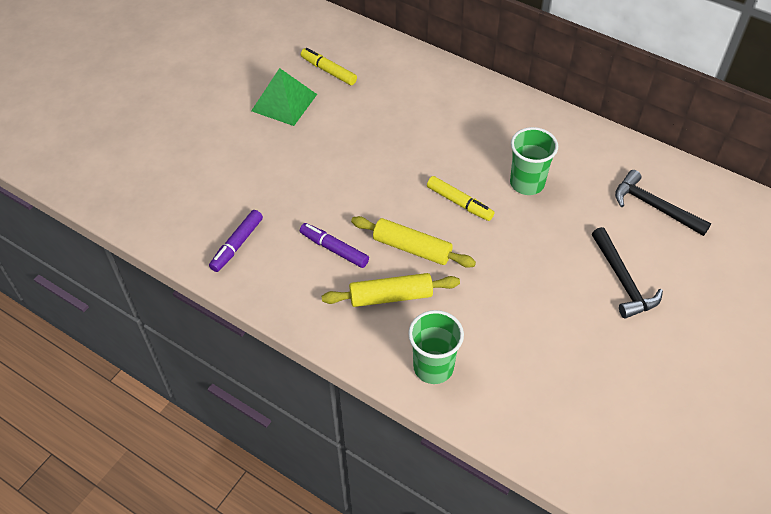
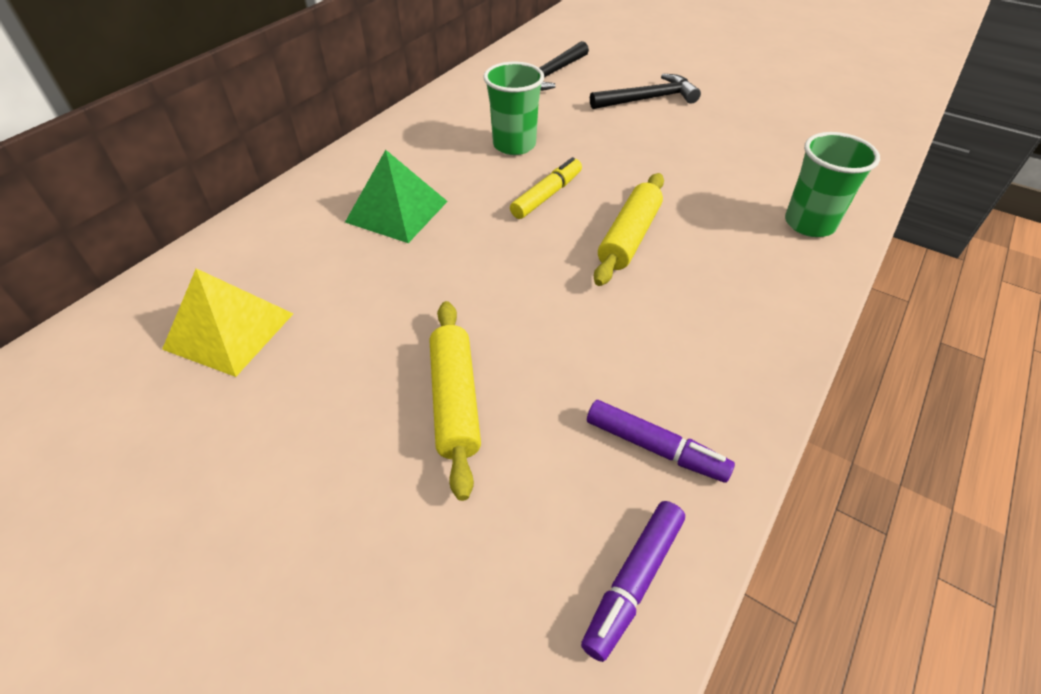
camera: 90 degrees left, 5 degrees down
green pyramid [251,68,317,126] -> green pyramid moved to [345,150,448,243]
purple marker [300,223,369,268] -> purple marker moved to [581,501,685,662]
yellow marker [301,48,357,85] -> yellow pyramid [162,268,293,377]
yellow rolling pin [322,273,460,307] -> yellow rolling pin moved to [430,301,481,501]

